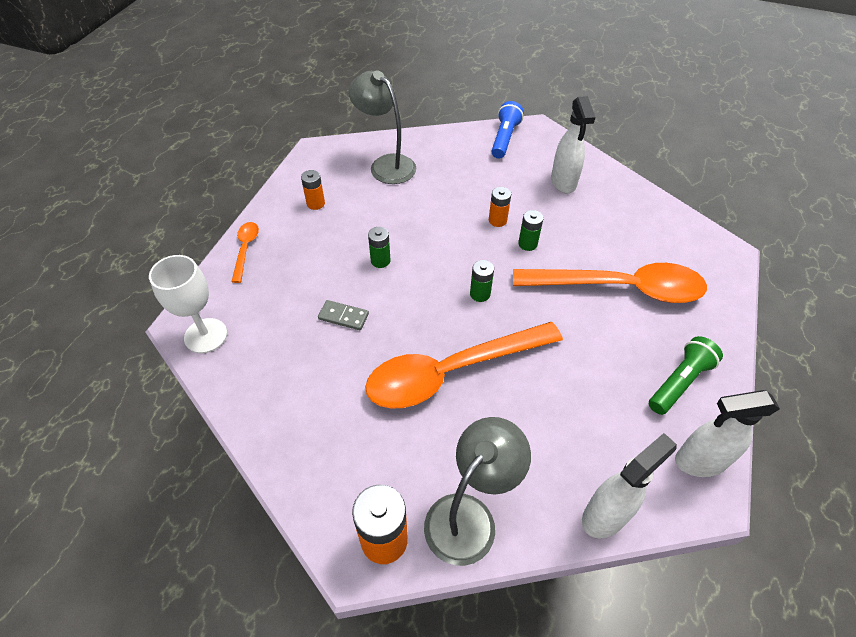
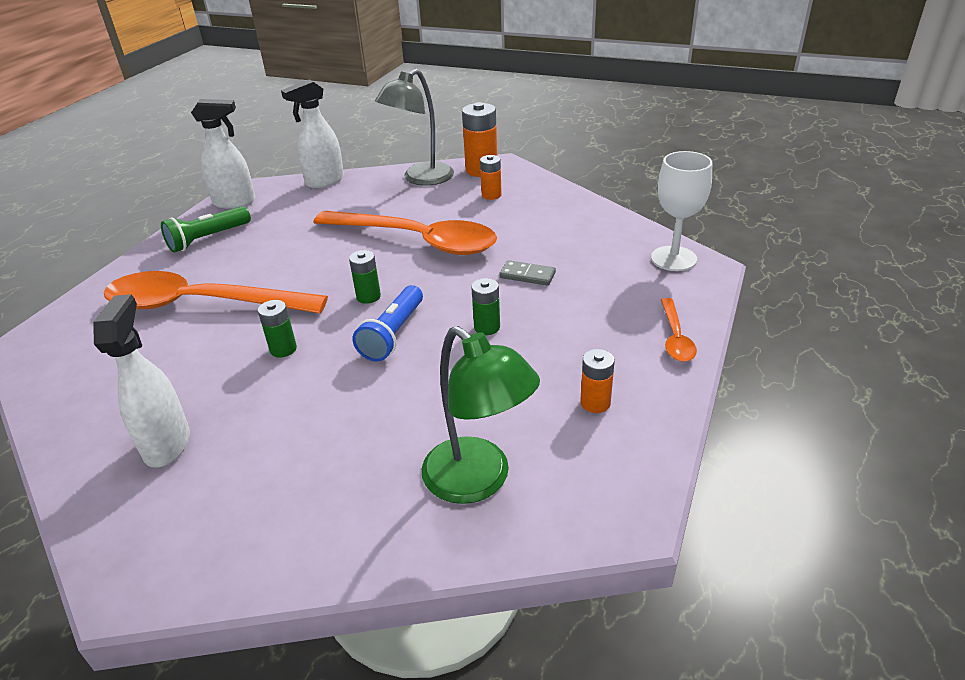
camera: 175 degrees left, 15 degrees down
grey lamp [349,70,416,184] -> green lamp [422,326,540,504]
orange spoon [365,322,563,409] -> orange spoon turned 45 degrees clockwise [313,211,497,255]
orange battery [489,187,511,227] -> orange battery moved to [480,155,502,200]
blue flashlight [491,101,524,159] -> blue flashlight moved to [353,285,423,362]

